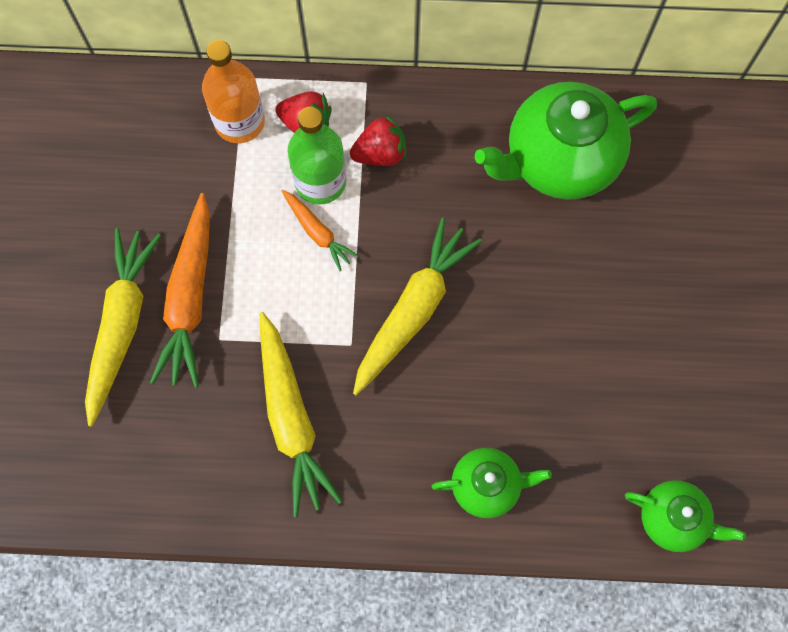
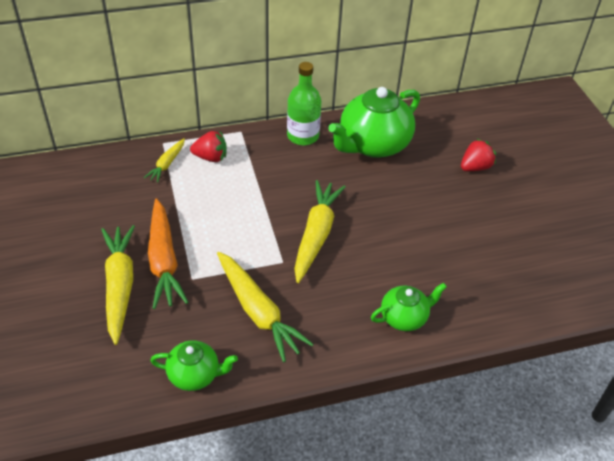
camera: 20 degrees left, 25 degrees down
orange bottle [202,40,265,143] -> yellow carrot [144,138,185,183]
orange carrot [282,190,359,271] -> none
green bottle [288,107,346,204] -> green bottle moved to [287,62,321,145]
red strawberry [350,115,406,166] -> red strawberry moved to [461,138,496,171]
green teapot [625,480,746,552] -> green teapot moved to [150,340,238,391]

